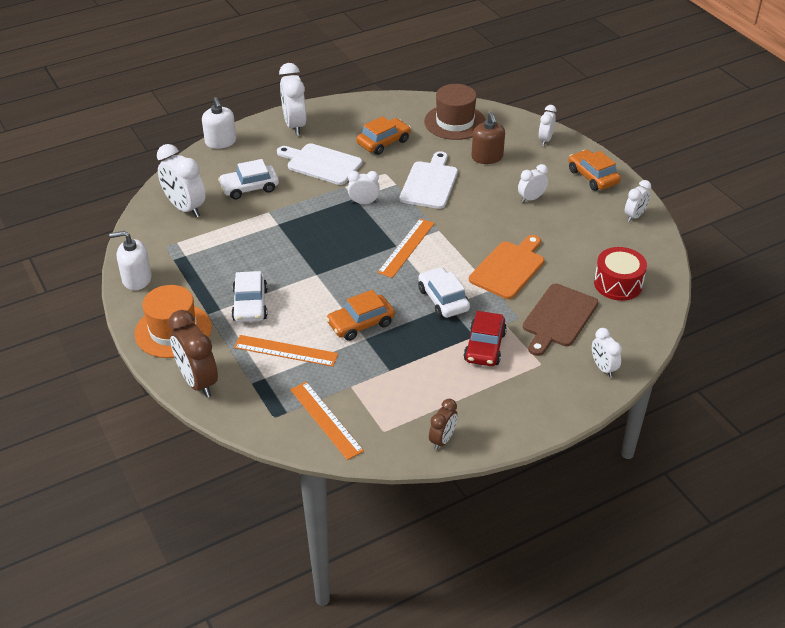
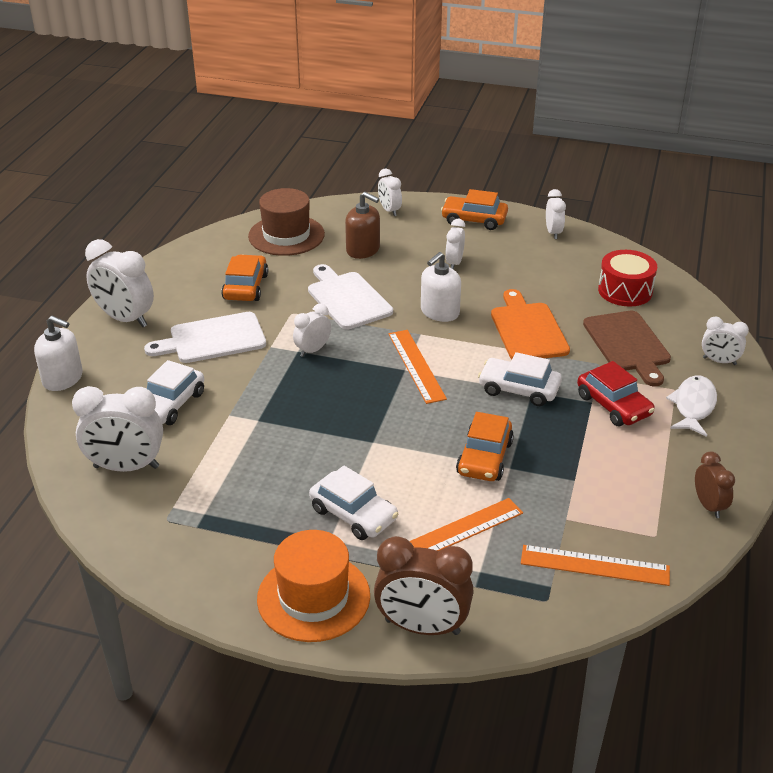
camera: 45 degrees left, 5 degrees down
white soap dispenser [109,231,152,290] -> white soap dispenser moved to [421,252,461,322]
none -> white fish [666,375,717,437]

